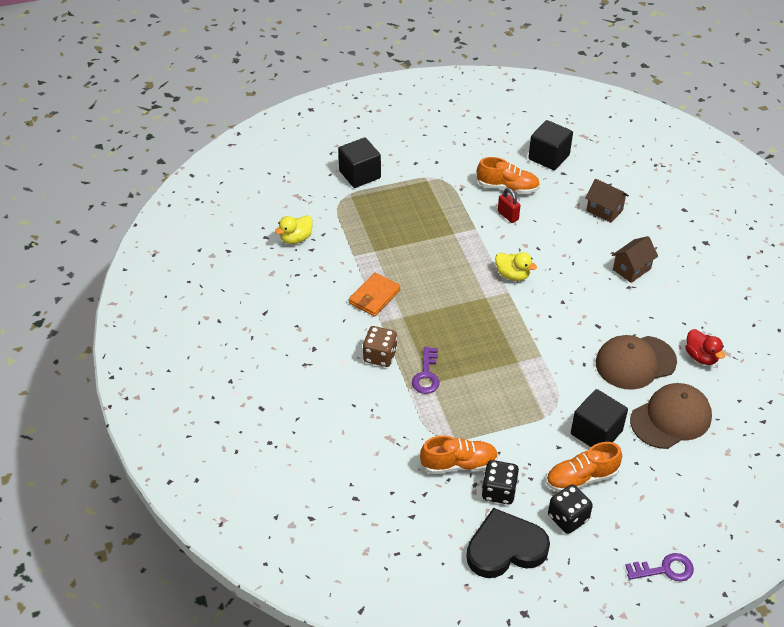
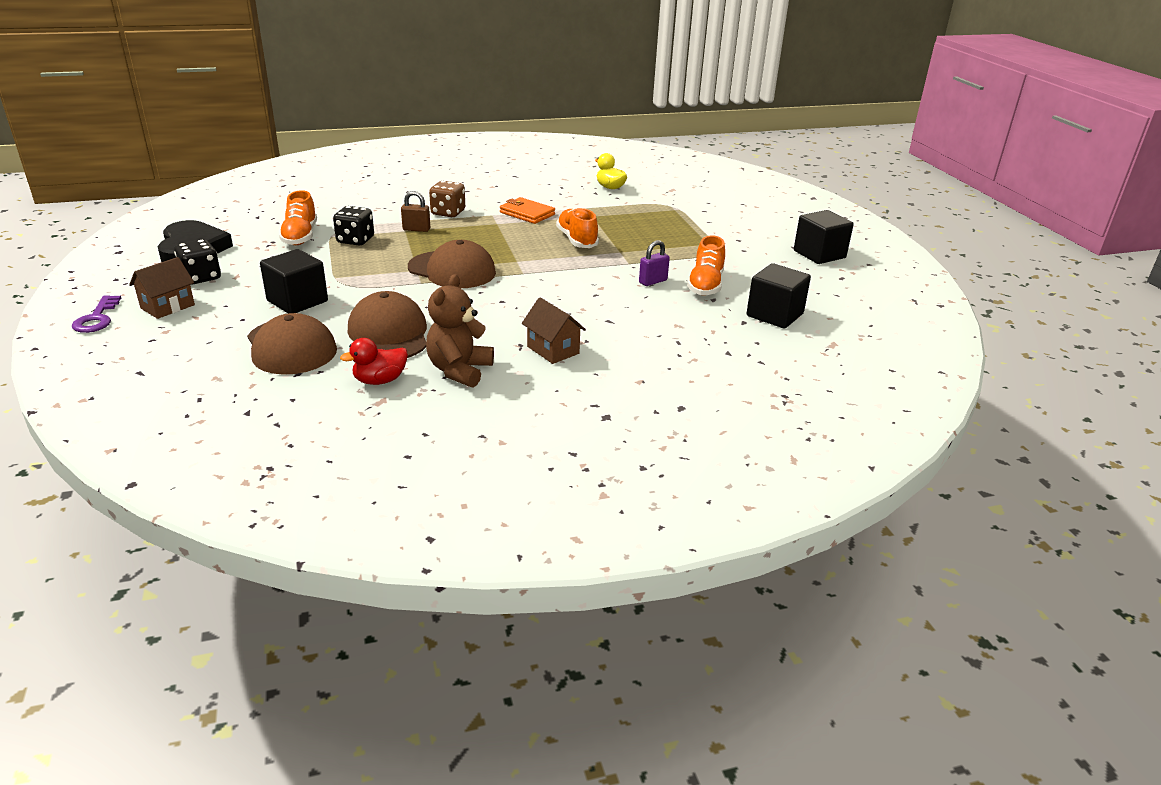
camera: 90 degrees right, 15 degrees down
black cube [338,137,381,188] -> black cube moved to [794,210,854,264]
purple key [412,347,440,394] -> brown padlock [401,191,430,232]
black dice [482,460,519,504] -> black dice moved to [333,206,374,246]
yellow duck [495,252,537,281] -> none
red padlock [498,188,520,223] -> purple padlock [639,240,670,286]
orange shoe [546,442,622,492] -> orange shoe moved to [556,207,599,248]
brown house [585,179,629,223] -> brown house moved to [129,257,195,319]
none -> brown cap [408,240,496,288]
none -> brown teddy bear [426,274,494,387]

